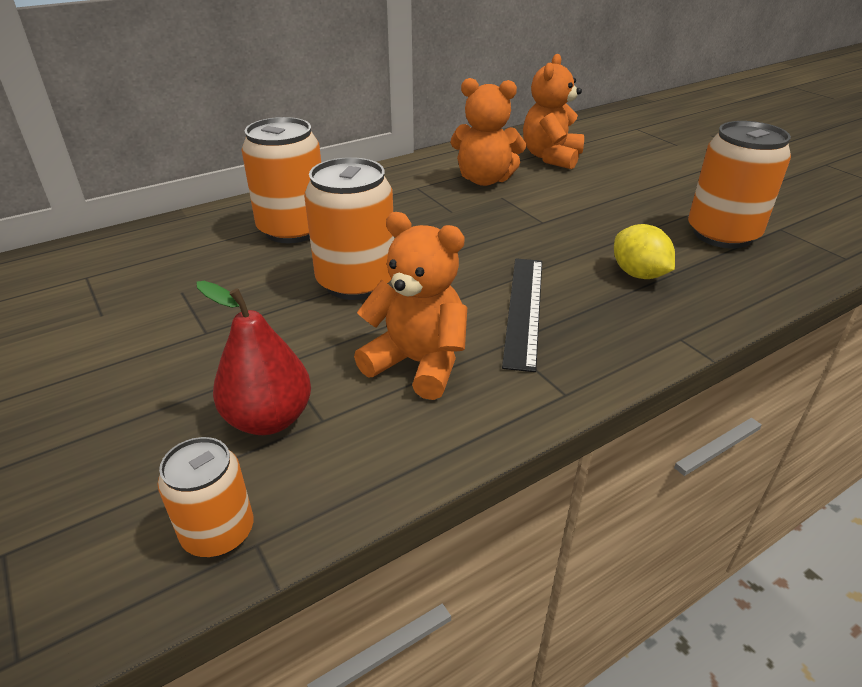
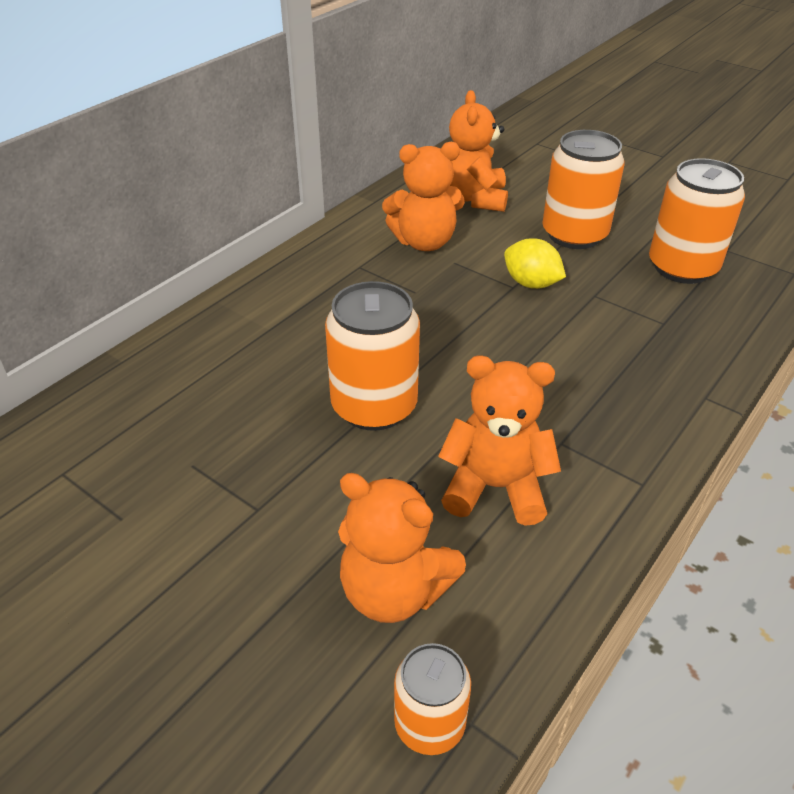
camera: 20 degrees left, 5 degrees up
red pear [196,281,311,435] -> orange teddy bear [338,473,466,623]
orange can [241,117,321,243] -> orange can moved to [542,130,625,249]
black ruler [502,258,542,372] -> none
yellow lemon [614,224,675,279] -> yellow lemon moved to [504,238,566,289]

